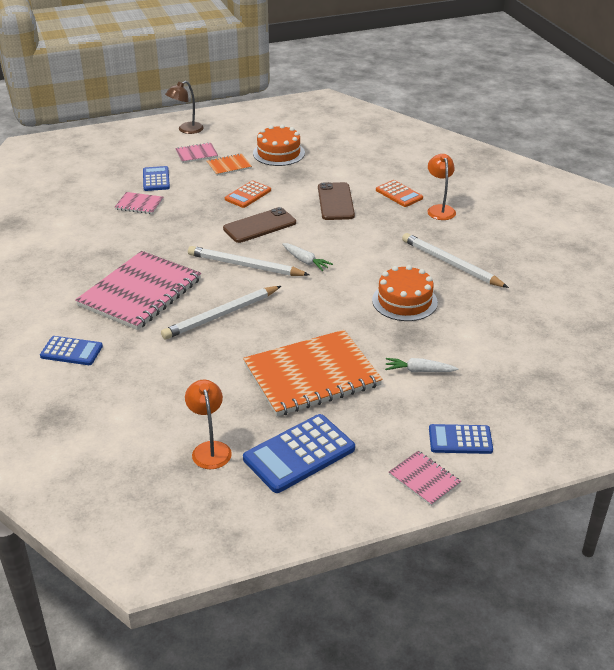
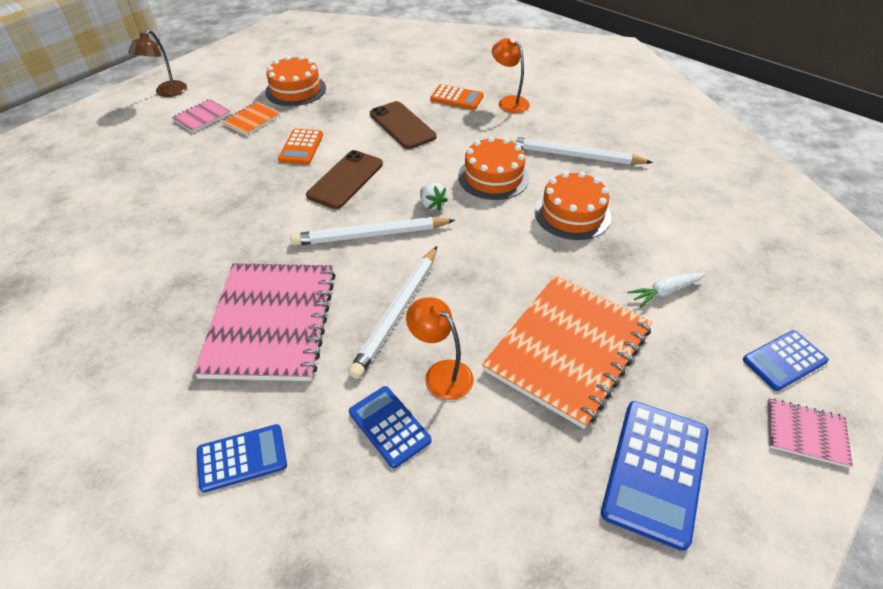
camera: 30 degrees left, 10 degrees up
pink notebook [115,192,163,214] -> none
blue calculator [143,166,170,191] -> blue calculator moved to [349,386,431,468]
orange lamp [185,379,232,469] -> orange lamp moved to [406,297,474,400]
white carrot [282,243,333,271] -> white strawberry [420,183,448,211]
none -> orange cake [458,136,529,200]

